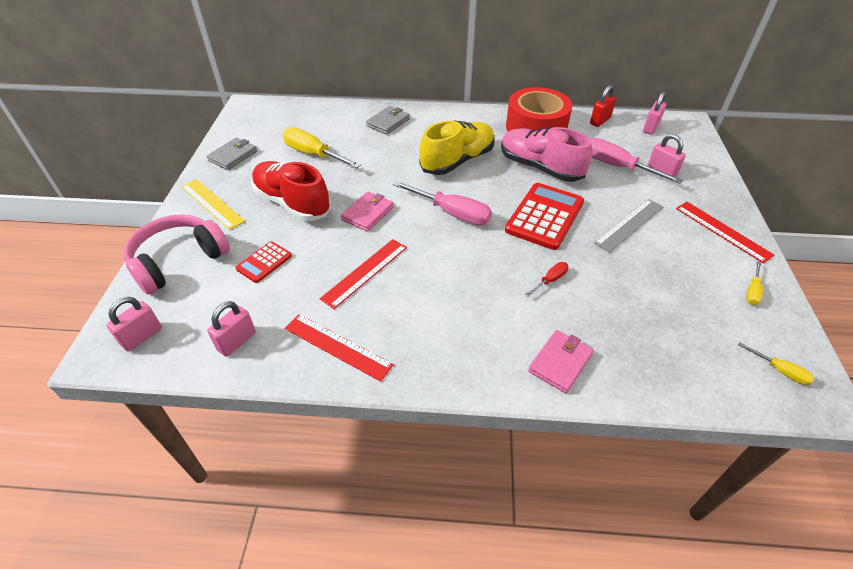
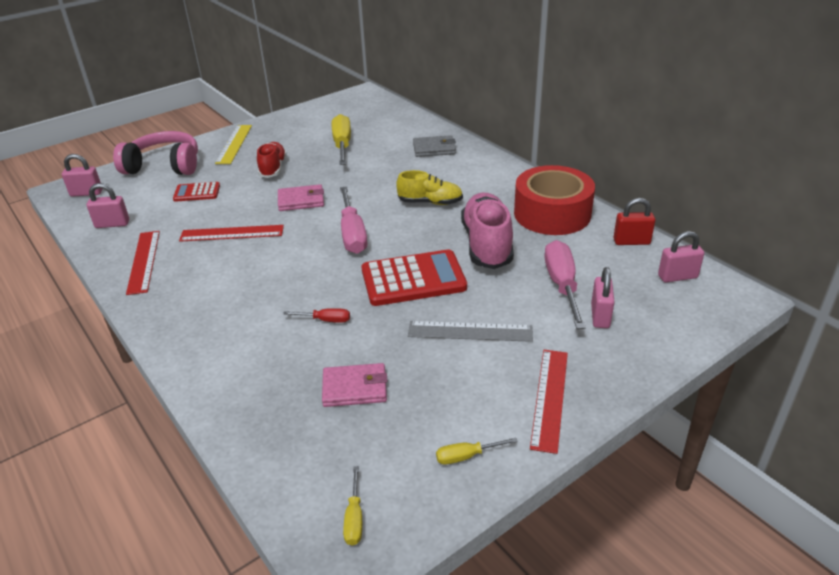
camera: 50 degrees right, 10 degrees down
grey wallet [207,138,257,170] -> none
red shoe [251,161,331,221] -> red shoe [257,142,287,178], size x0.62
yellow shoe [419,121,495,175] -> yellow shoe [396,170,463,205], size x0.62
pink wallet [528,330,594,393] -> pink wallet moved to [322,363,387,407]

